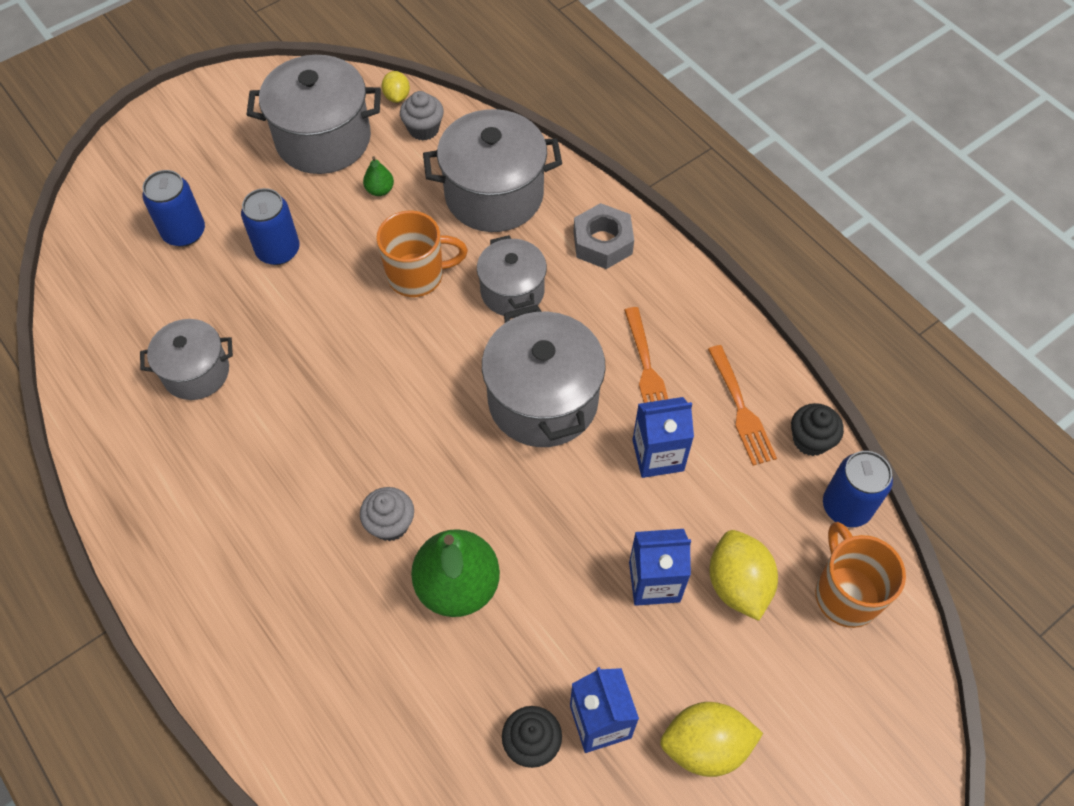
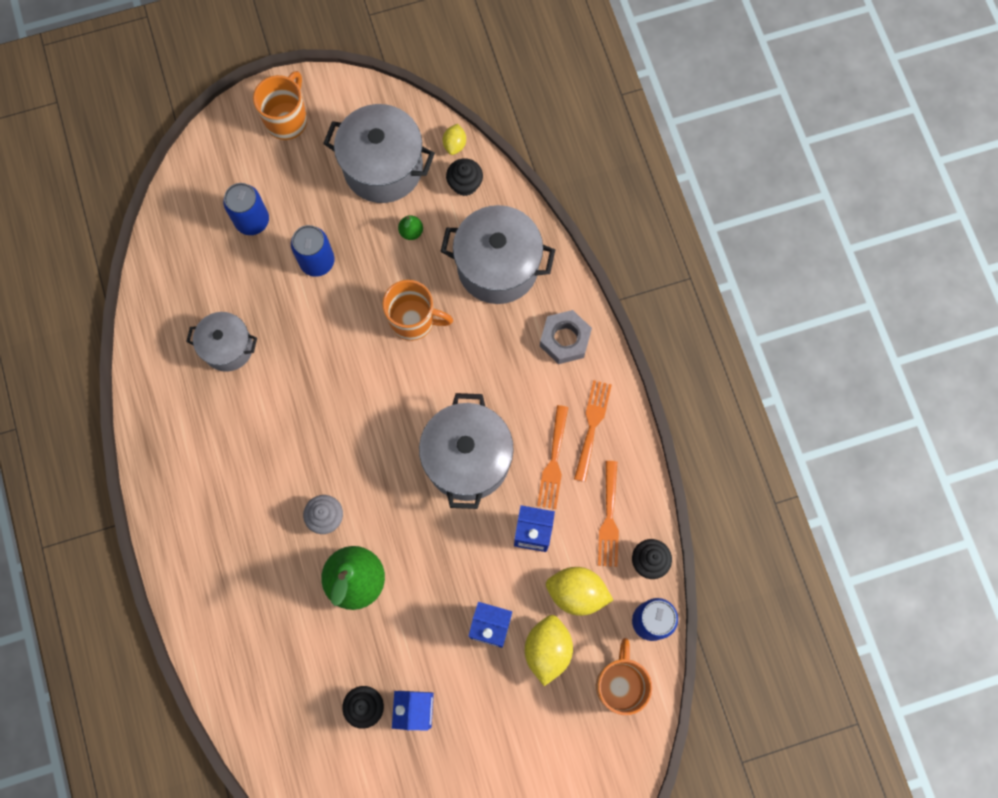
camera: 20 degrees right, 15 degrees up
grey cupcake [400,91,444,141] -> black cupcake [446,158,483,196]
grey pot [477,235,547,316] -> none
yellow lemon [660,702,763,777] -> yellow lemon moved to [546,567,613,616]
none -> orange mug [253,71,307,140]
none -> orange fork [574,380,612,482]

